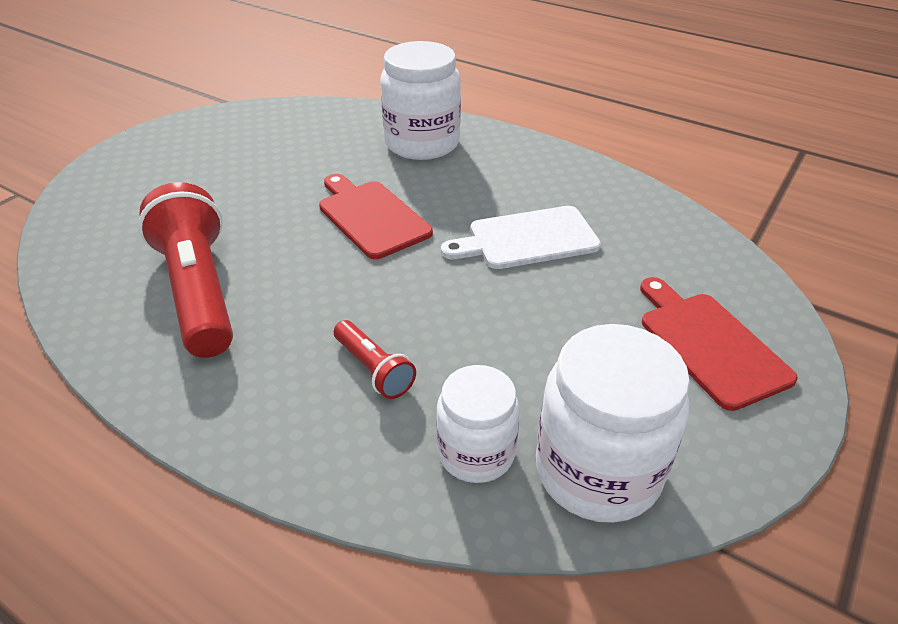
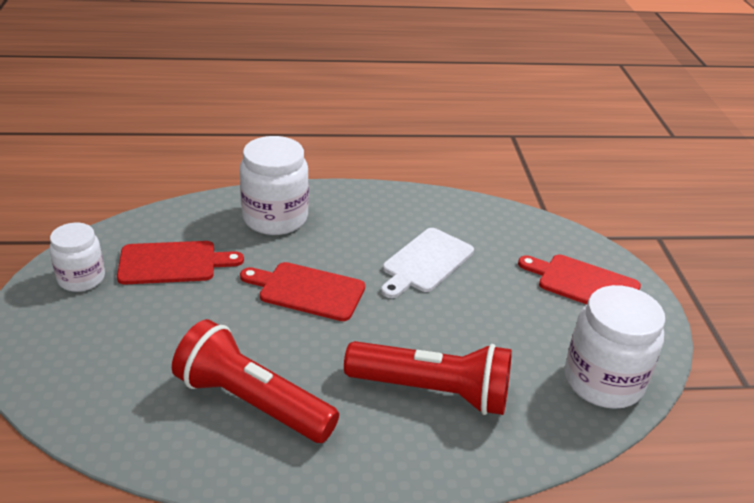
camera: 40 degrees left, 5 degrees down
red flashlight [334,320,416,399] -> red flashlight [344,341,512,415], size x2.06
white jar [436,365,520,483] -> white jar moved to [49,223,105,292]
none -> red cutting board [117,241,244,284]

